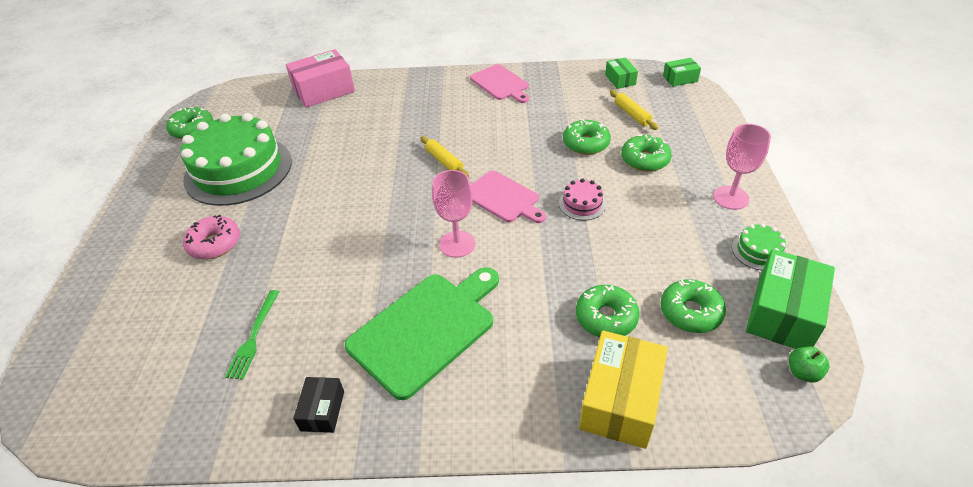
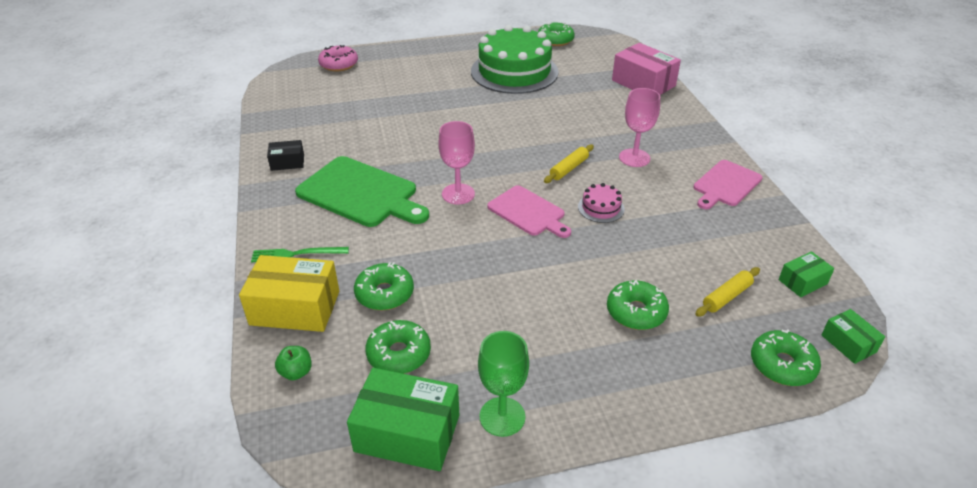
camera: 75 degrees right, 5 degrees down
pink donut [183,215,240,259] -> pink donut moved to [318,45,358,72]
green fork [225,290,279,380] -> green fork moved to [251,247,349,262]
pink cutting board [471,171,546,223] -> pink cutting board turned 75 degrees counterclockwise [487,185,571,238]
pink cake [559,178,606,221] -> pink cake moved to [578,183,625,223]
green donut [563,119,611,155] -> green donut moved to [751,330,821,386]
pink goblet [713,124,771,210] -> pink goblet moved to [619,88,660,167]
green cake [732,224,786,270] -> green goblet [478,331,529,437]
green apple [789,346,829,383] -> green apple moved to [275,346,312,380]

